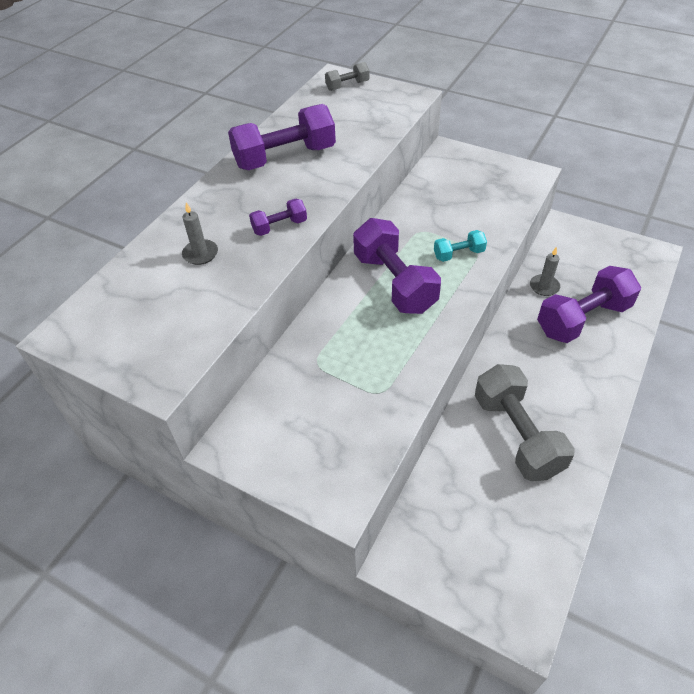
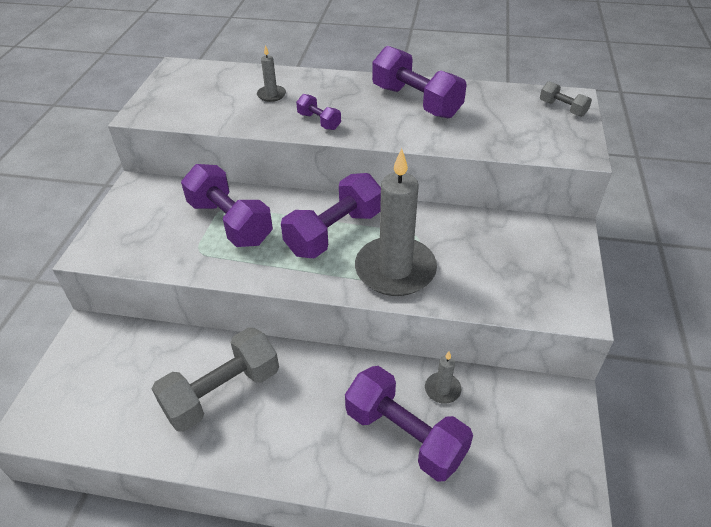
camera: 70 degrees right, 5 degrees down
turquoise dumbbell [434,230,487,262] -> grey candle [355,148,437,296]
none -> purple dumbbell [181,164,273,247]

